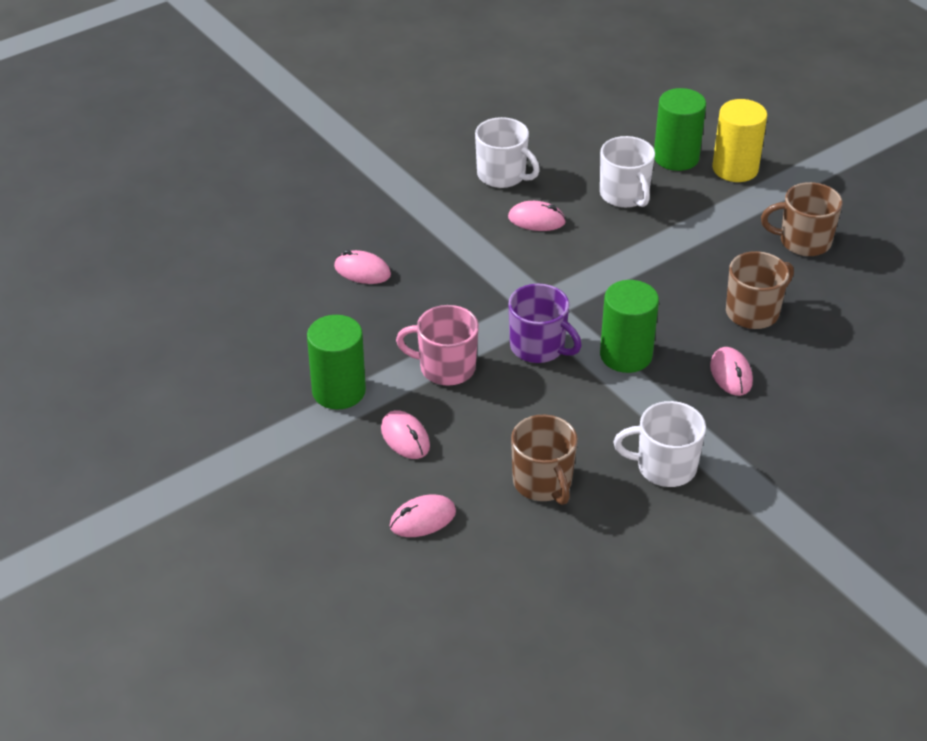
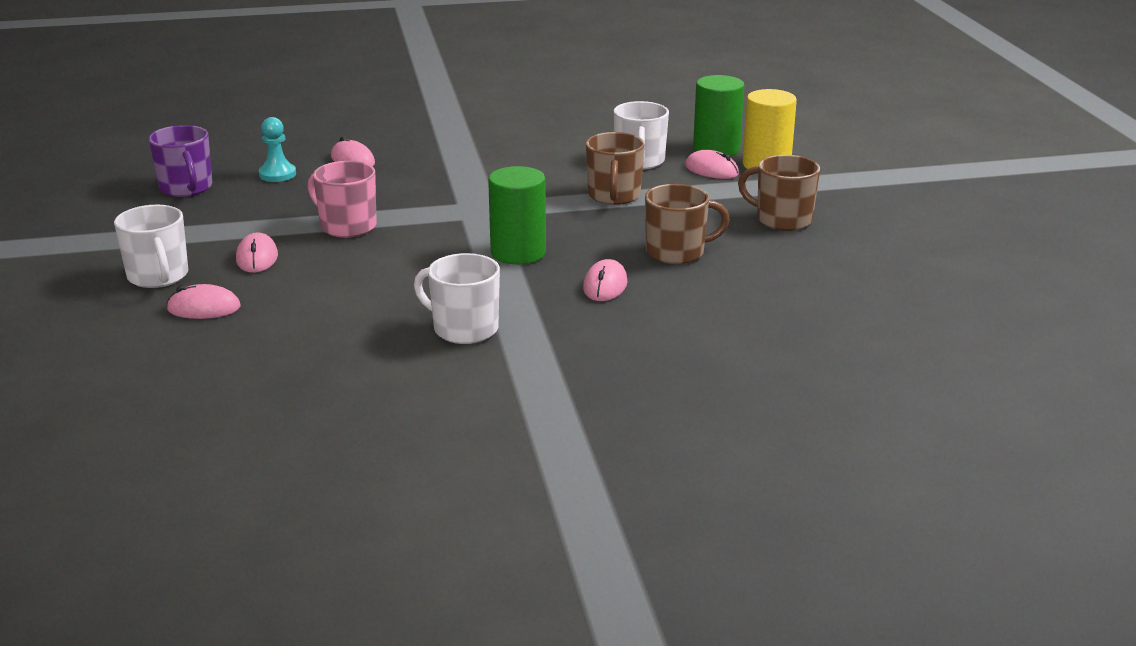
camera: 25 degrees right, 15 degrees down
green cylinder [307,315,366,410] -> none
white mug [475,117,540,188] -> white mug moved to [114,205,188,288]
pink mouse [508,201,566,231] -> pink mouse moved to [685,150,739,179]
purple mug [509,284,582,363] -> purple mug moved to [148,125,212,197]
brown mug [511,415,578,505] -> brown mug moved to [586,132,645,205]
none -> turquoise pawn [259,117,296,182]

